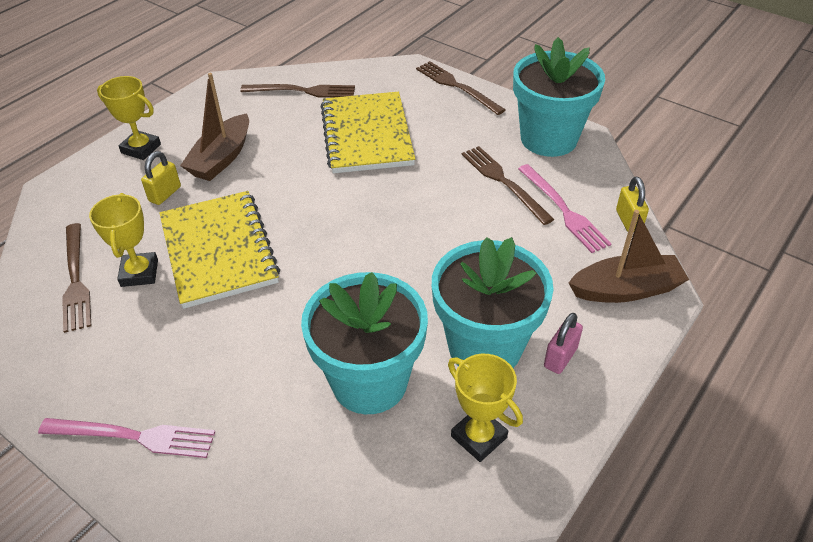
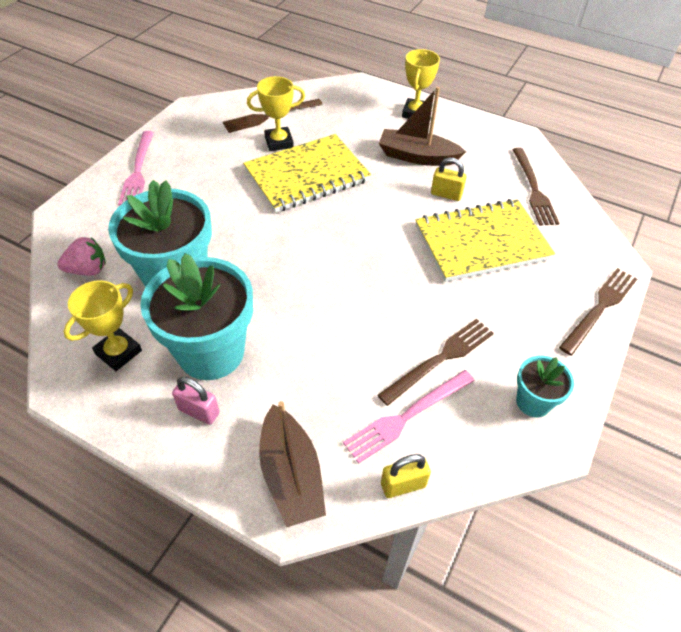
camera: 80 degrees right, 5 degrees up
yellow padlock [141,151,181,205] -> yellow padlock moved to [431,158,466,201]
turquoise flower pot [513,37,605,157] -> turquoise flower pot [516,356,574,417], size x0.50
none -> pink strawberry [57,237,106,276]

